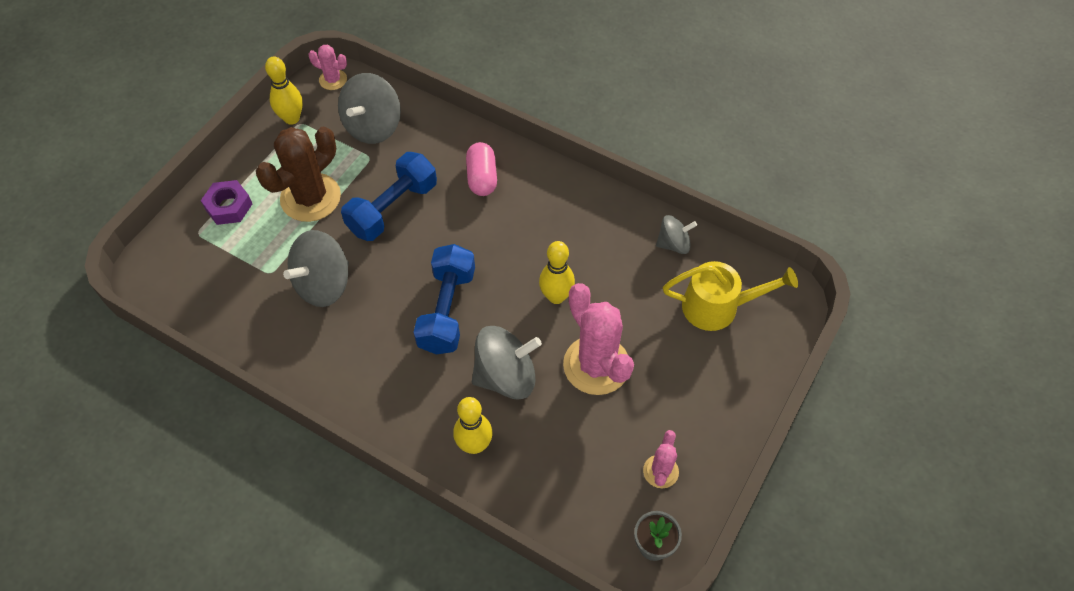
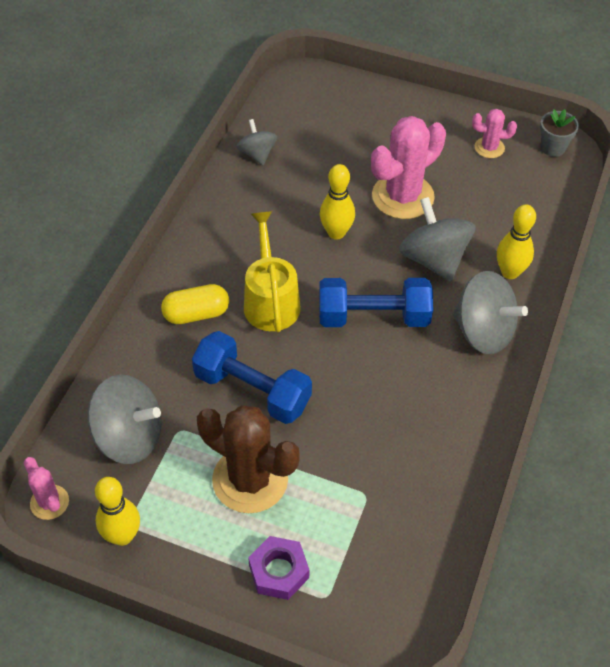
camera: 100 degrees left, 5 degrees down
grey spinning top [283,230,349,307] -> grey spinning top moved to [452,271,528,354]
pink cactus [308,45,347,90] -> pink cactus turned 45 degrees counterclockwise [24,457,69,520]
pink capsule [466,142,497,196] -> yellow capsule [161,284,229,324]
yellow watering can [663,261,798,331] -> yellow watering can moved to [244,211,301,332]

